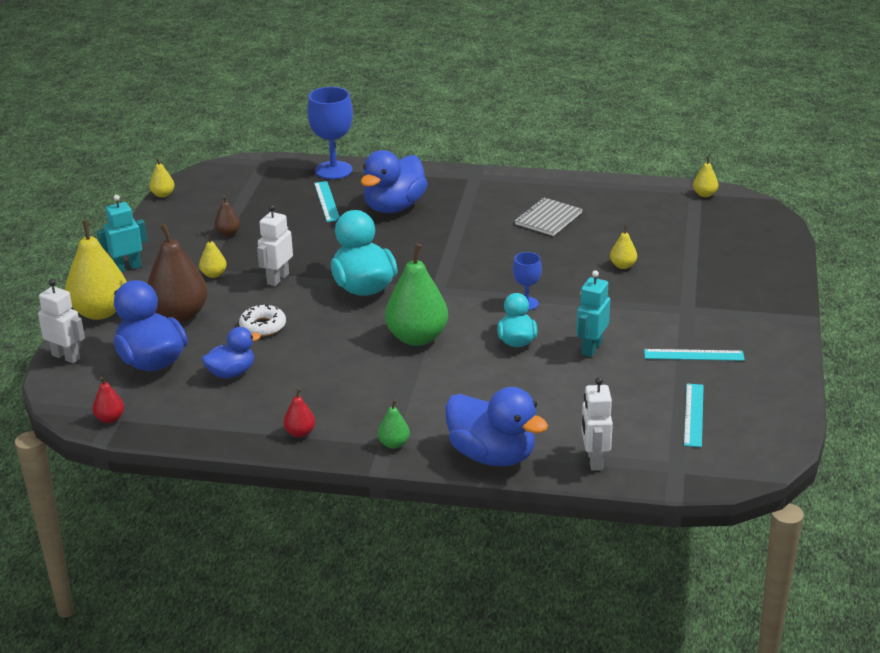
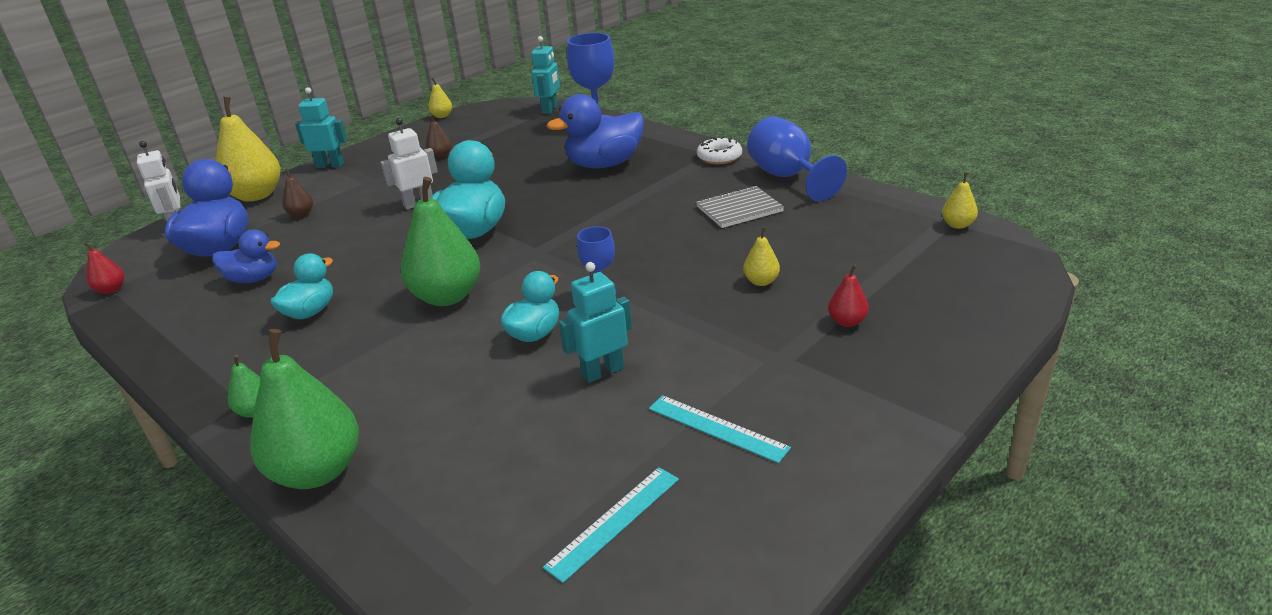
camera: 35 degrees right, 0 degrees up
brown pear [147,224,208,323] -> brown pear [282,169,313,217], size x0.46
yellow pear [199,235,227,278] -> none
white donut [239,304,286,337] -> white donut moved to [697,137,742,164]
red pear [283,388,315,437] -> red pear moved to [828,264,869,327]
turquoise ruler [314,181,339,222] -> none
blue duck [445,387,548,466] -> green pear [250,329,359,489]
white robot [581,377,613,471] -> none
none -> turquoise duck [270,253,333,319]
none -> turquoise robot [531,36,560,114]
none -> blue goblet [747,116,847,201]

